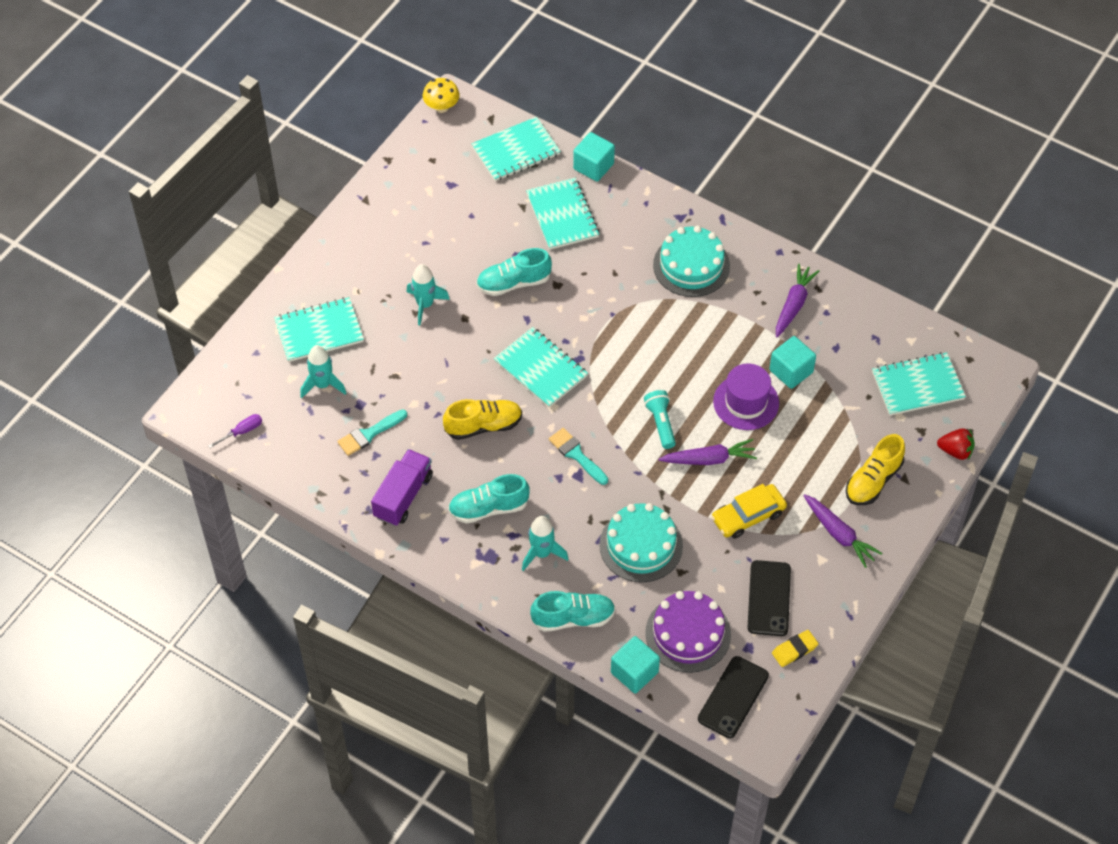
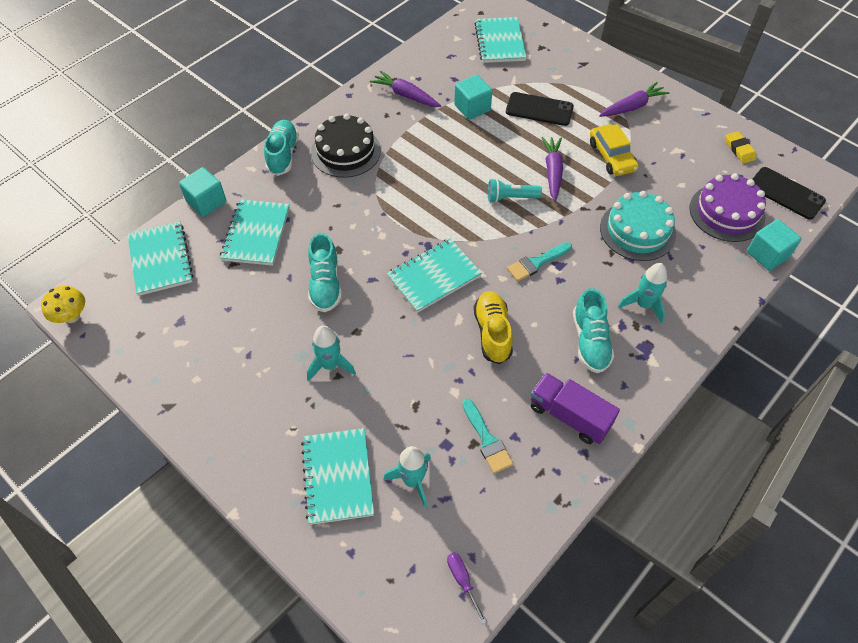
camera: 80 degrees left, 0 degrees up
turquoise notebook [526,178,599,250] -> turquoise notebook turned 75 degrees counterclockwise [220,199,290,266]
turquoise shoe [530,591,615,632] -> turquoise shoe moved to [264,120,299,176]
turquoise cake [653,226,730,297] -> black cake [311,113,381,178]
purple hat [713,363,779,430] -> none
black phone [747,560,791,636] -> black phone moved to [506,92,574,126]
yellow shoe [846,434,905,505] -> none
red strawberry [937,428,975,460] -> none

